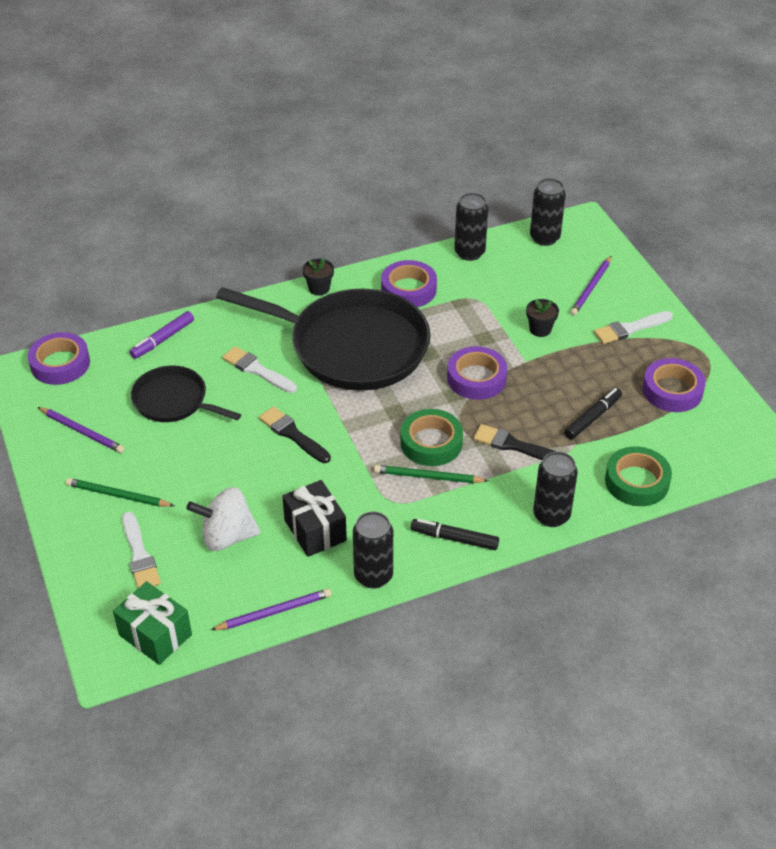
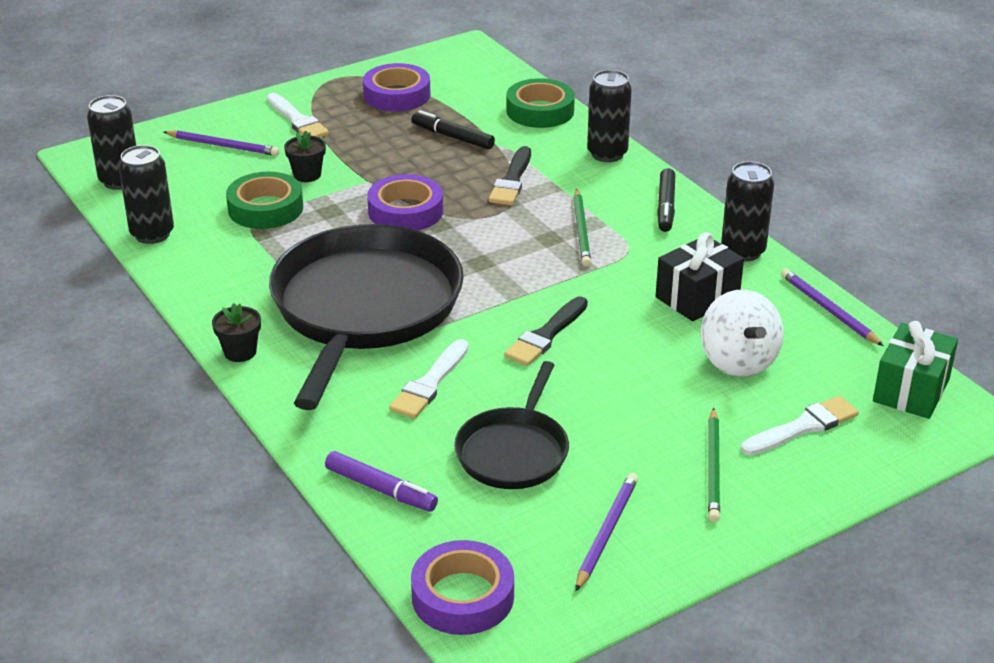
camera: 100 degrees left, 10 degrees down
purple tape [381,260,437,307] -> none
green tape [400,409,463,466] -> green tape moved to [226,172,303,229]

